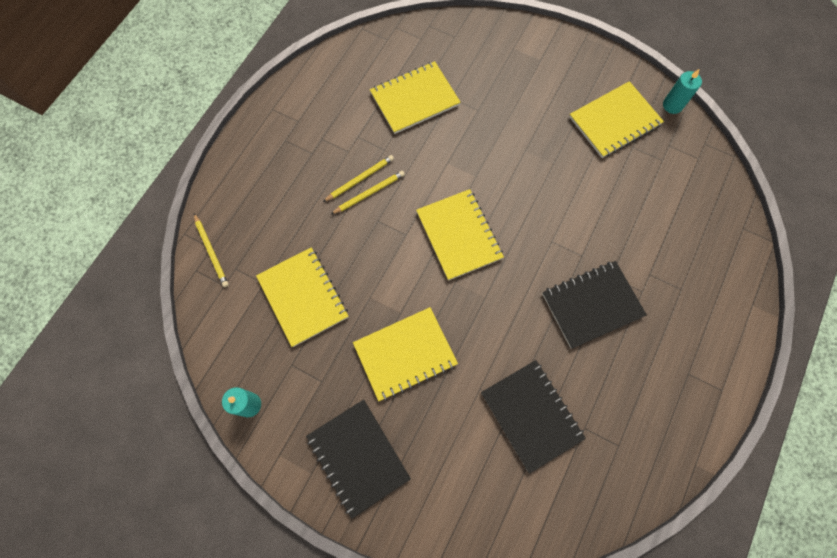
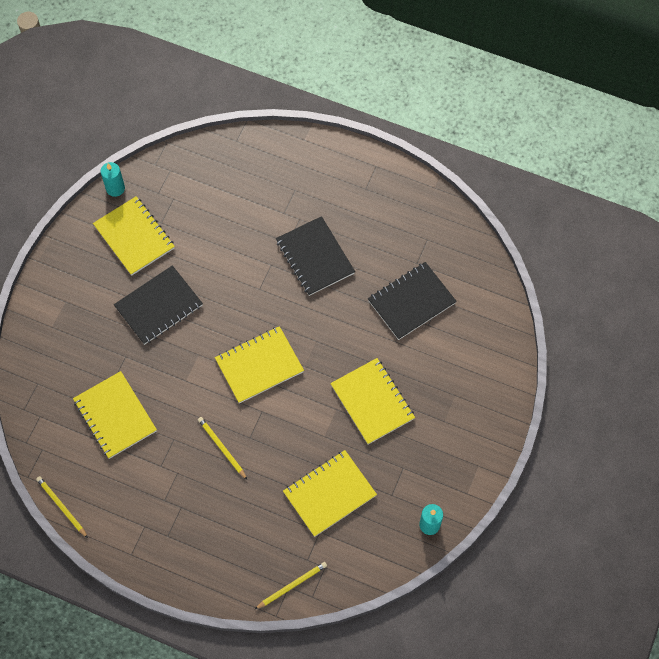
camera: 95 degrees left, 5 degrees down
black notebook [306,400,411,519] -> black notebook moved to [114,265,203,345]
yellow pencil [323,155,394,202] -> yellow pencil moved to [36,476,88,538]

